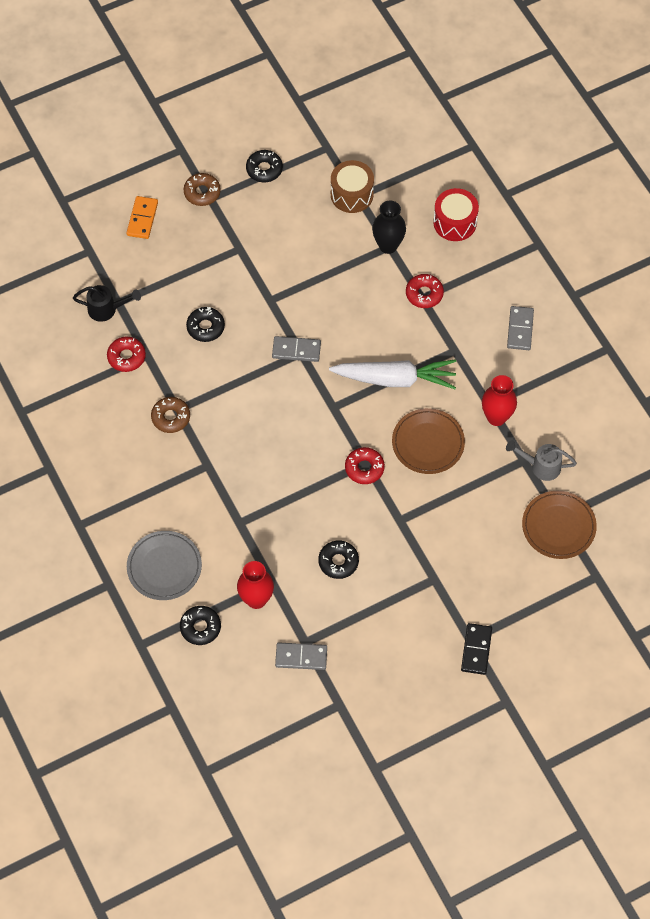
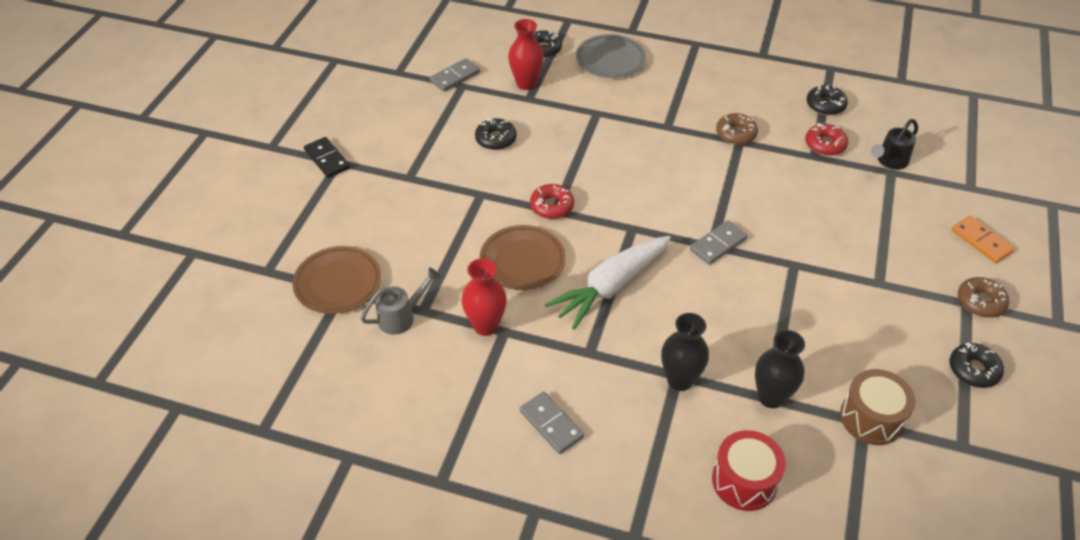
camera: 135 degrees right, 15 degrees down
black donut [186,307,225,342] -> black donut moved to [807,85,848,115]
red donut [406,274,444,308] -> black vase [661,313,709,391]

